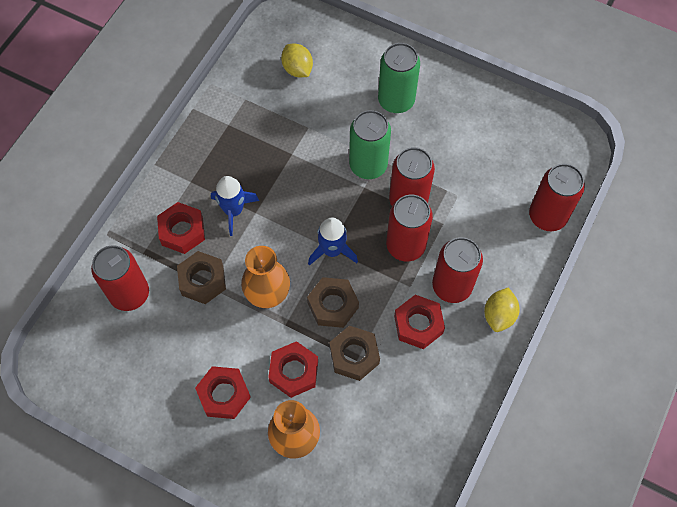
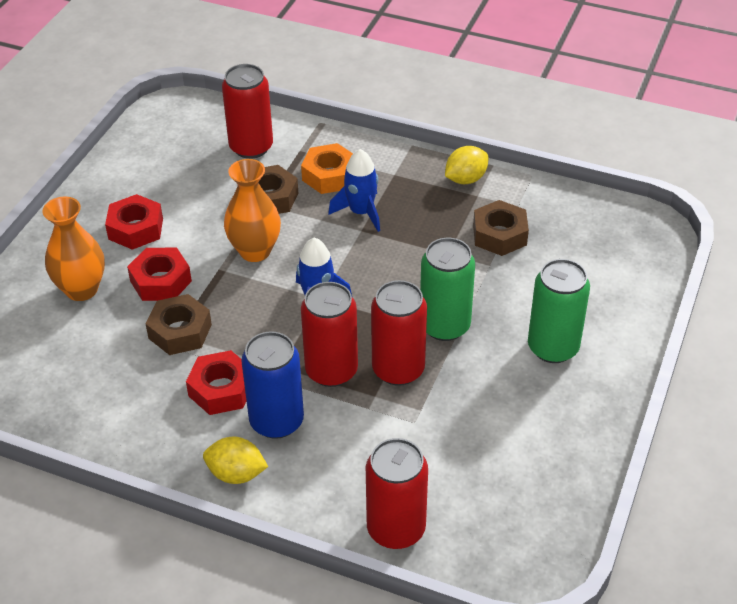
camera: 85 degrees right, 20 degrees down
red nut [157,202,205,254] -> orange nut [301,143,353,194]
yellow lemon [281,44,313,77] -> yellow lemon moved to [445,146,489,184]
brown nut [307,277,359,328] -> brown nut moved to [473,200,529,256]
red can [432,237,483,303] -> blue can [241,331,304,439]

